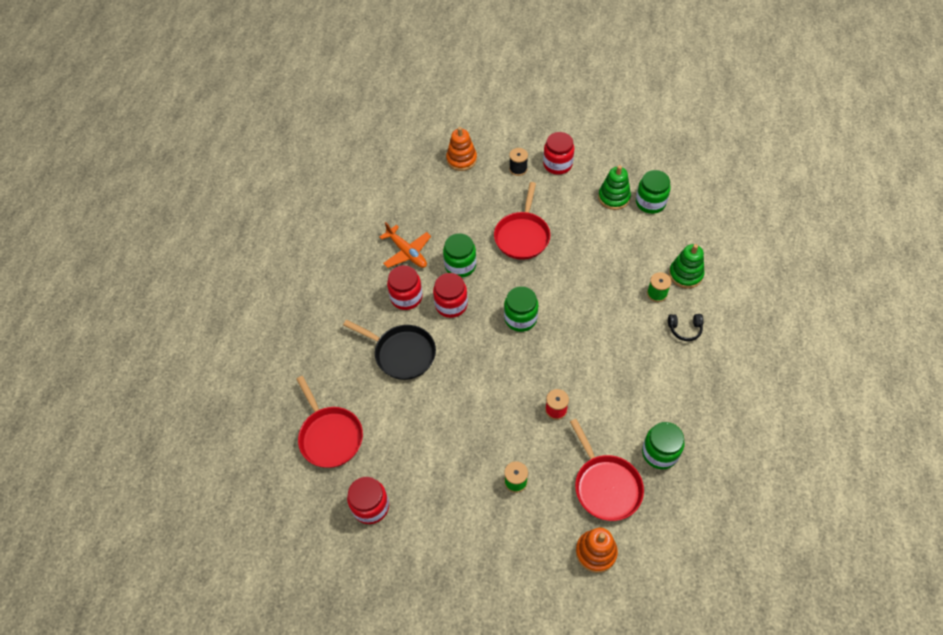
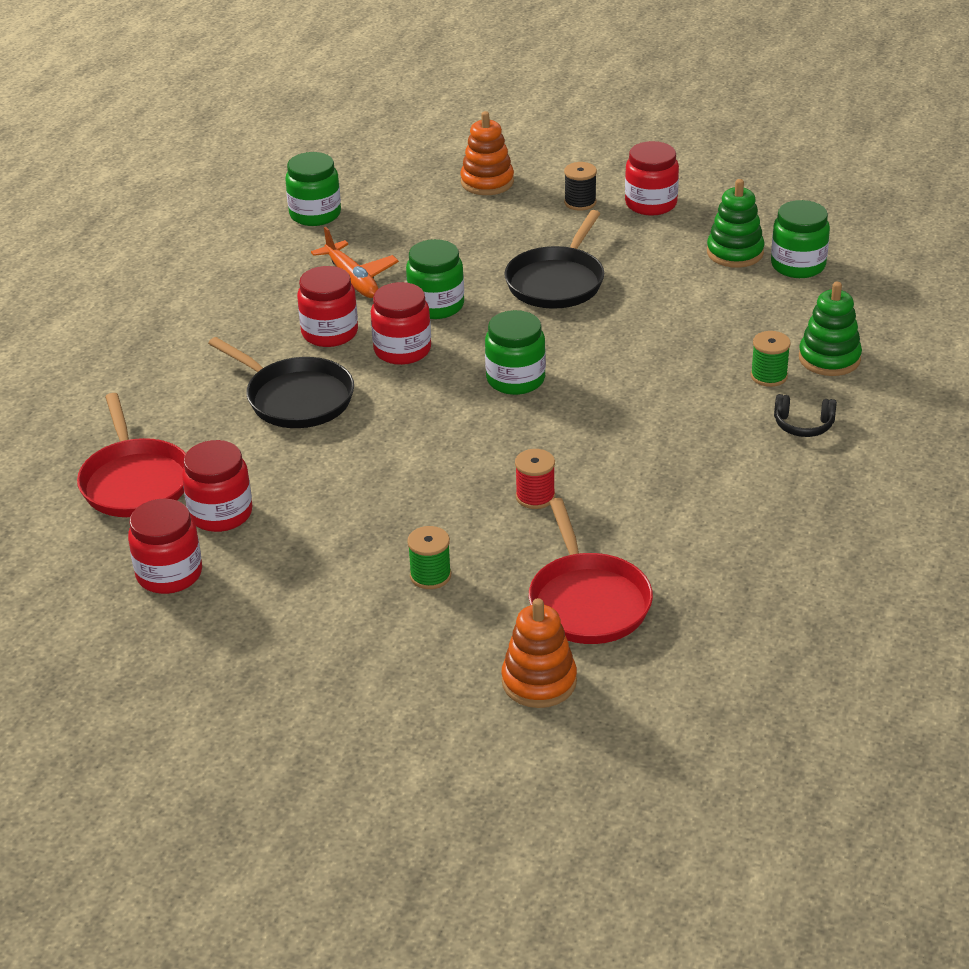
camera: 10 degrees right, 20 degrees down
red pan [494,182,550,260] -> black pan [504,210,604,309]
green jar [642,422,684,469] -> green jar moved to [286,152,341,226]
none -> red jar [182,440,253,532]

